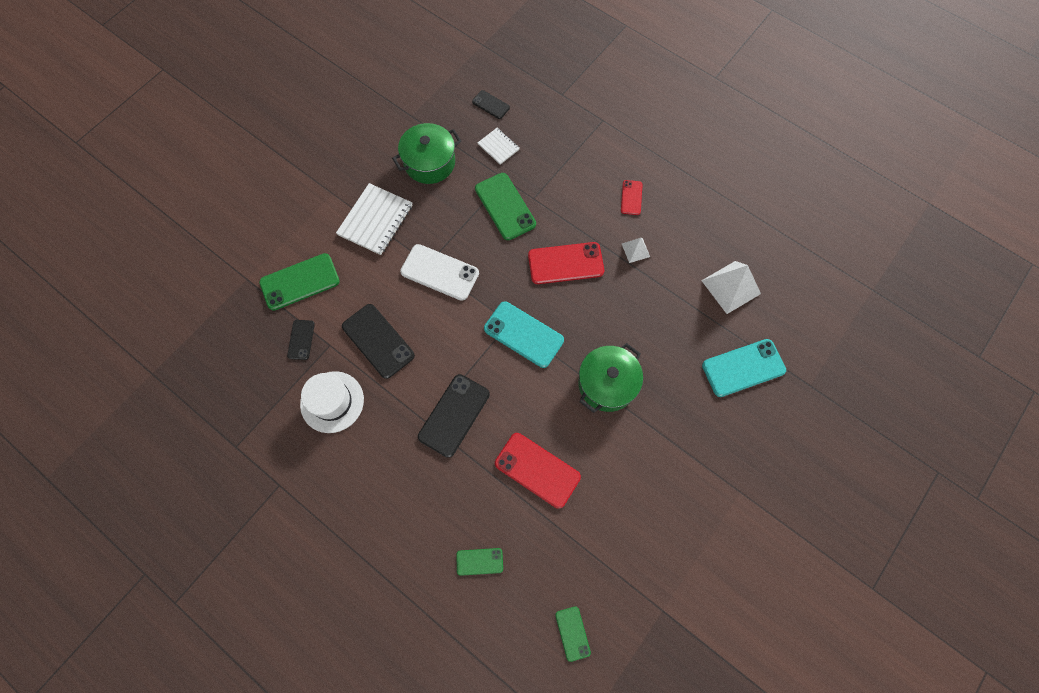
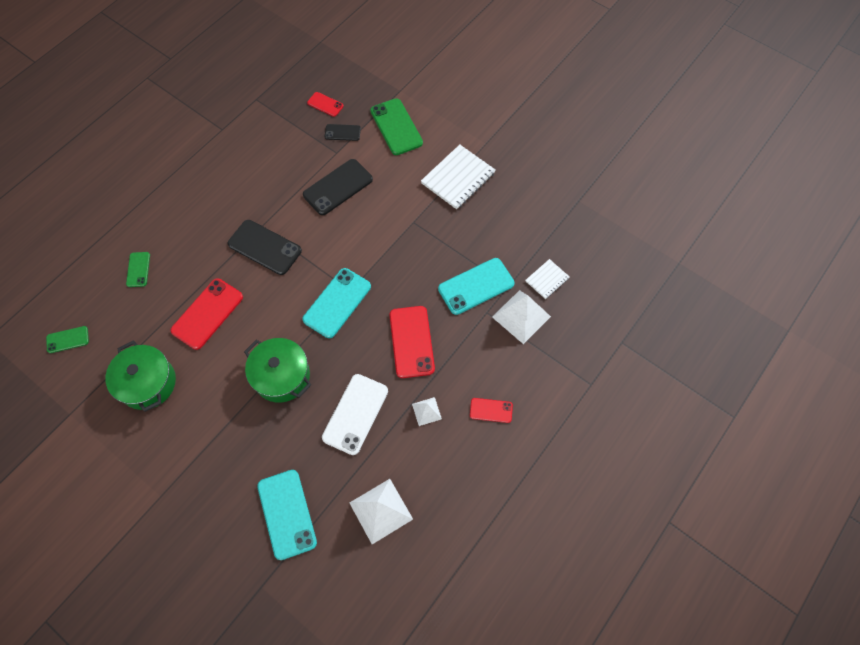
camera: 90 degrees right, 5 degrees down
white hat [300,371,364,433] -> none
white notebook [336,183,412,255] -> white notebook turned 75 degrees counterclockwise [421,144,495,209]
green pot [392,123,461,184] -> green pot moved to [105,340,176,412]
white phone [400,244,479,301] -> white phone moved to [322,374,388,455]
black phone [472,90,510,119] -> none
green phone [475,173,536,240] -> turquoise phone [438,258,514,315]
none -> red phone [307,92,344,117]
none -> white pyramid [492,290,551,344]

